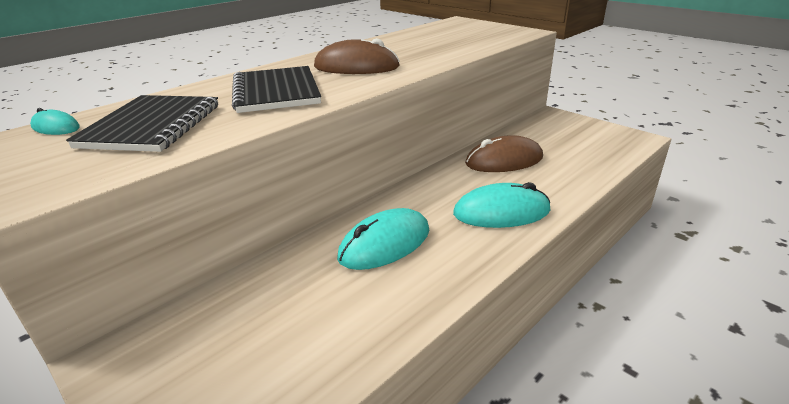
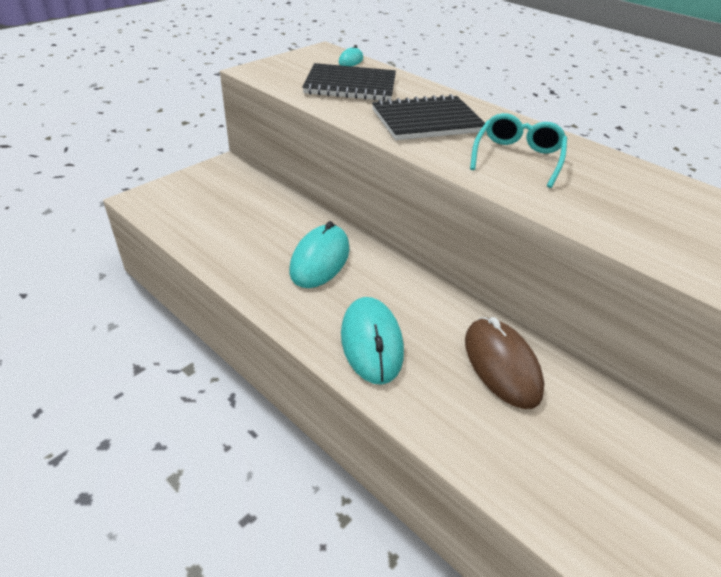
camera: 85 degrees right, 10 degrees up
brown mouse [314,38,400,74] -> turquoise glasses [470,113,567,188]
turquoise mouse [337,208,429,270] -> turquoise mouse turned 60 degrees clockwise [289,221,349,288]

